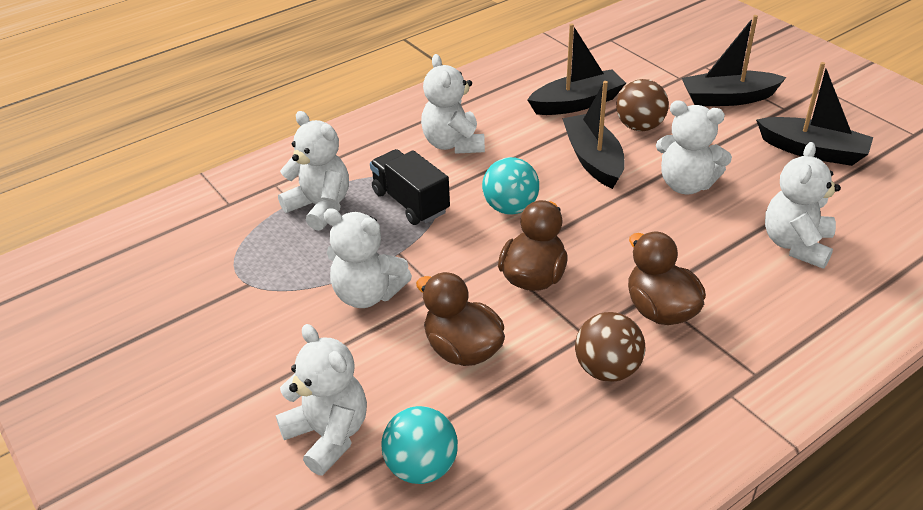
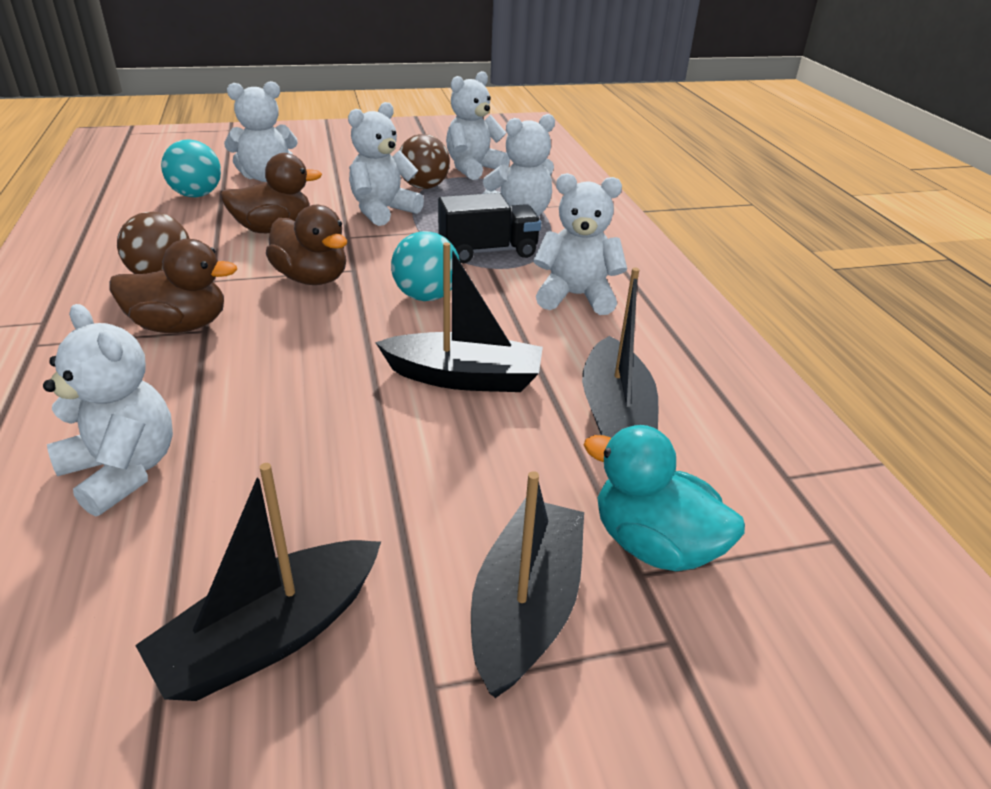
camera: 110 degrees right, 5 degrees down
brown ball [616,79,669,131] -> brown ball moved to [399,134,450,189]
white teddy bear [656,100,732,194] -> white teddy bear moved to [446,71,510,180]
none -> turquoise duck [583,425,745,571]

